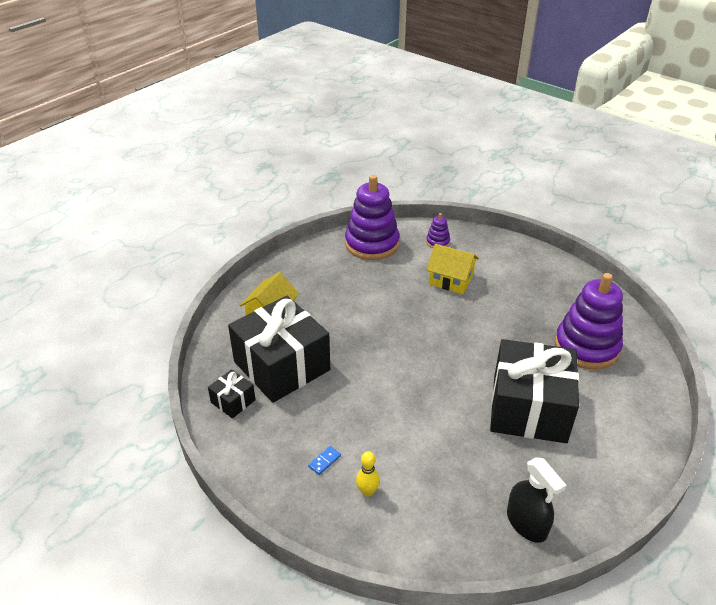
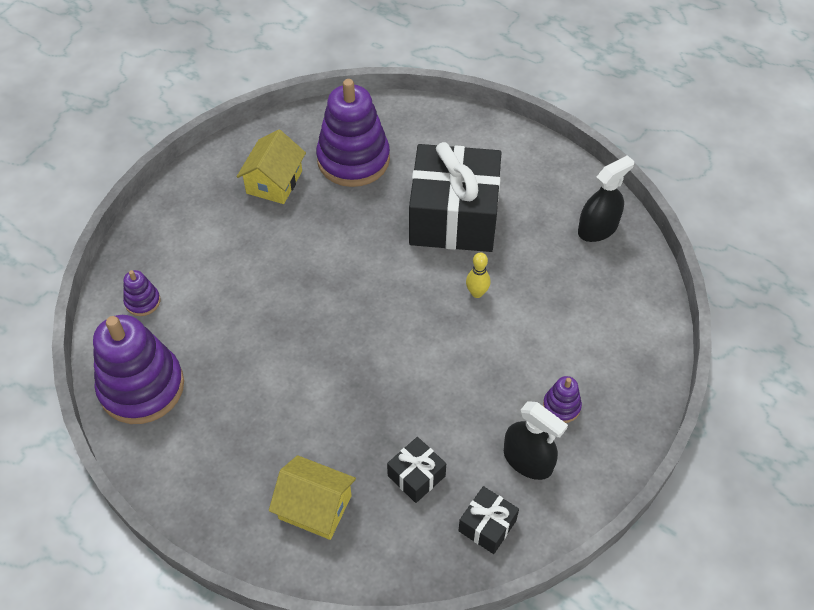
camera: 95 degrees left, 15 degrees up
black gift [228,296,330,403] -> black gift [387,437,446,503], size x0.43
blue domino [308,446,341,475] -> purple stacking toy [543,376,582,423]
yellow bowling pin [356,451,380,497] -> yellow bowling pin moved to [466,252,491,298]
yellow house [427,244,479,294] -> yellow house moved to [237,130,306,204]
none -> black spray bottle [504,401,568,480]

